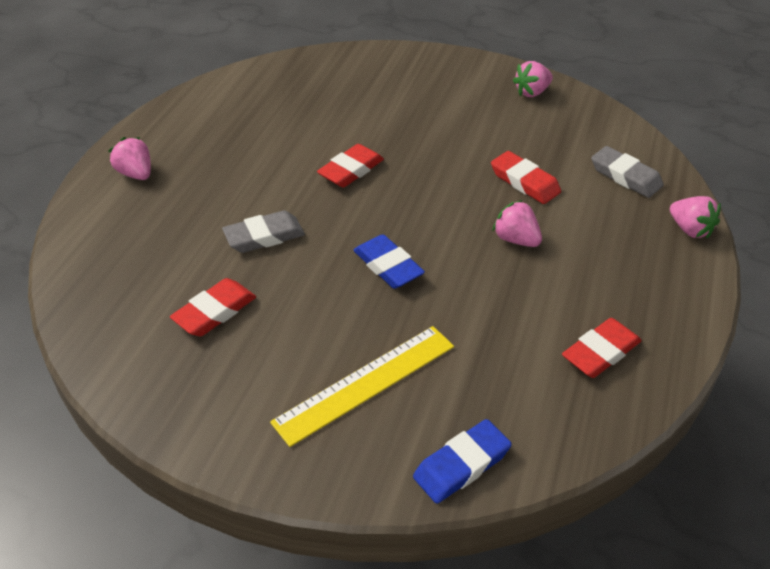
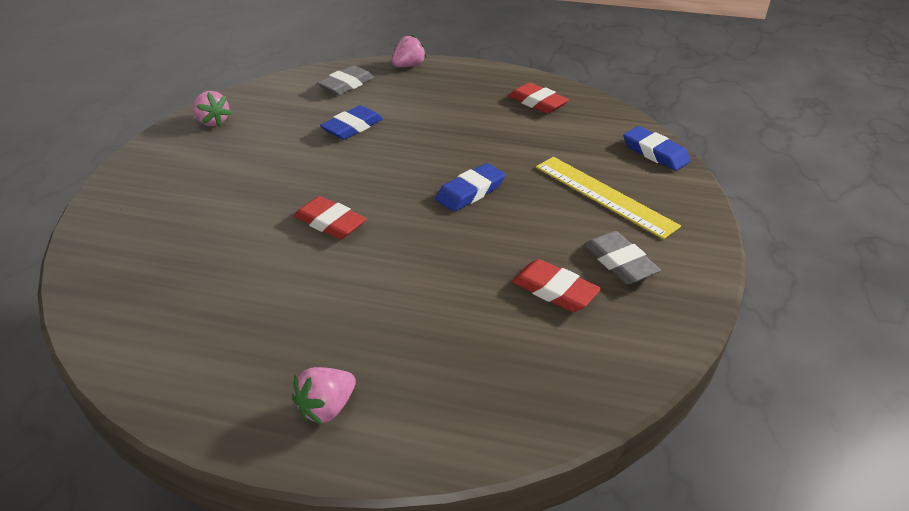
camera: 95 degrees left, 5 degrees down
grey eraser [222,210,305,253] -> grey eraser moved to [584,231,661,284]
red eraser [491,151,561,204] -> blue eraser [320,105,383,140]
pink strawberry [492,200,542,247] -> none

